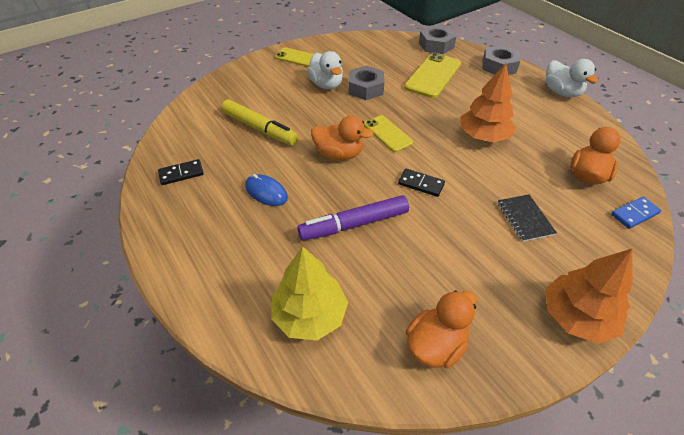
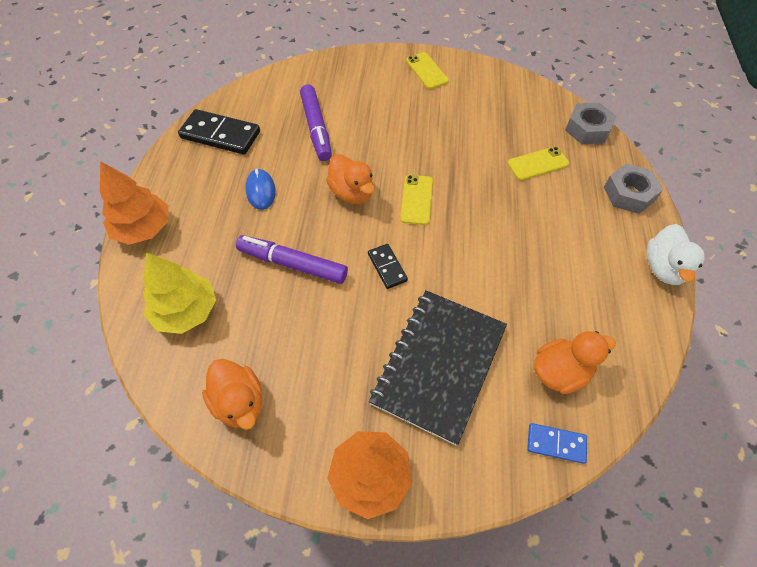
camera: 40 degrees right, 10 degrees up
black domino [158,159,204,185] -> black domino [178,109,260,155], size x1.83
yellow marker [221,100,299,146] -> purple marker [300,85,332,161]
white duck [307,51,343,89] -> none
grey nut [348,66,384,100] -> none
yellow phone [404,53,461,98] -> yellow phone [507,147,569,180], size x0.64
orange duck [406,290,477,368] -> orange duck turned 60 degrees clockwise [202,359,262,430]
orange tree [461,63,516,143] -> orange tree moved to [100,161,168,245]
black notebook [498,194,557,242] -> black notebook [369,290,507,446], size x2.22

